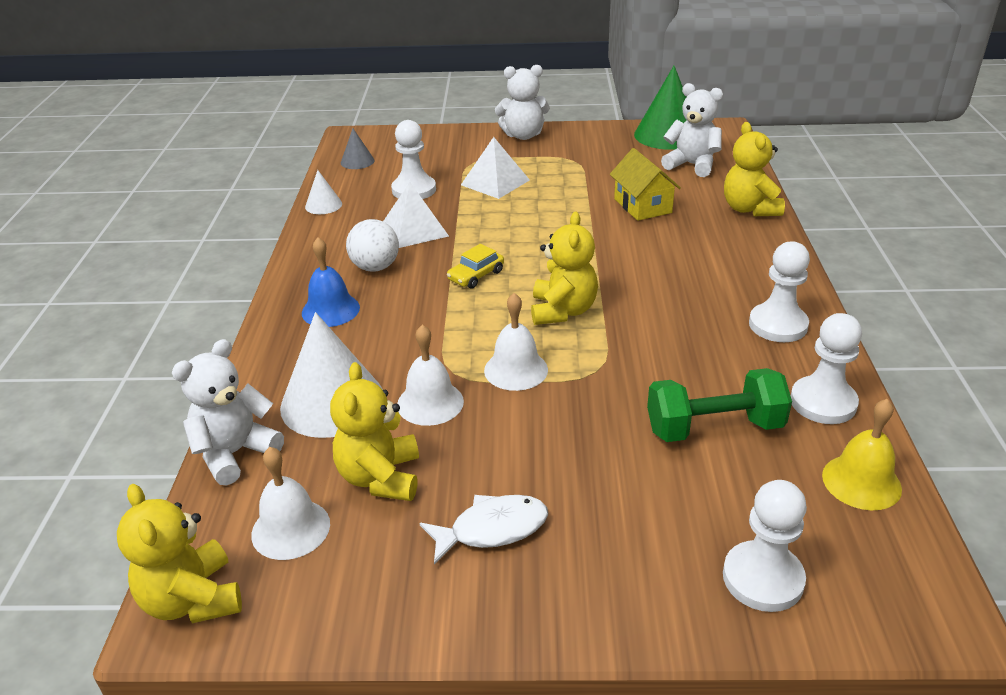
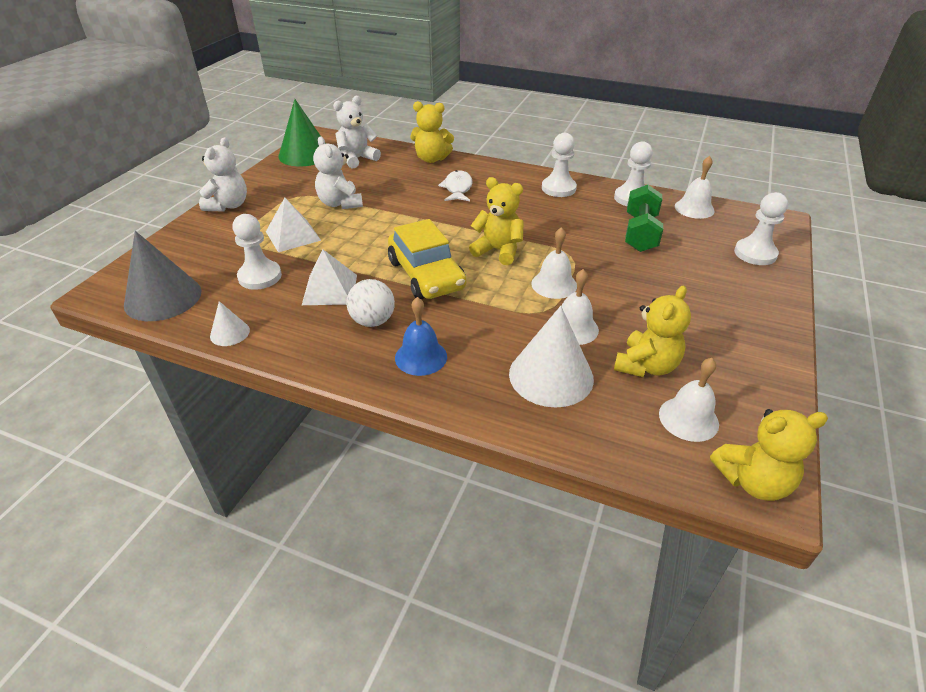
camera: 70 degrees left, 5 degrees up
white teddy bear [172,339,284,485] -> white teddy bear moved to [313,136,363,209]
yellow teddy bear [330,362,419,501] -> yellow teddy bear turned 75 degrees counterclockwise [614,286,691,377]
grey cone [341,128,375,169] -> grey cone [124,231,202,321], size x2.04
white fish [420,495,548,565] -> white fish moved to [438,170,473,201]
yellow car [447,244,504,289] -> yellow car [388,219,466,299], size x2.12
yellow house [610,148,681,221] -> none
yellow bell [822,399,902,510] -> white bell [675,156,714,219]

